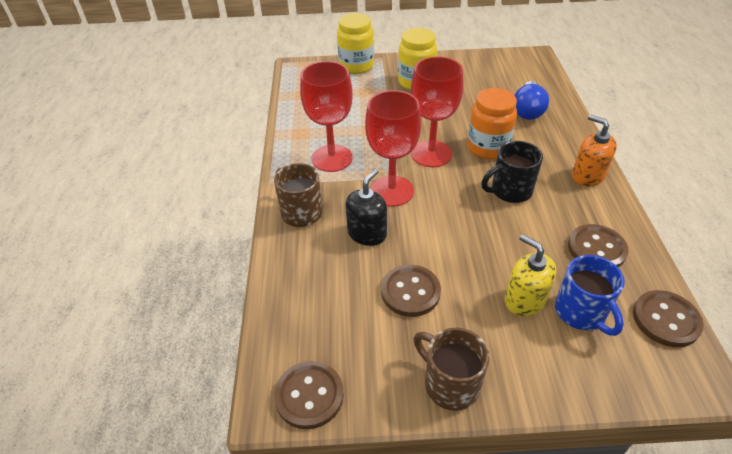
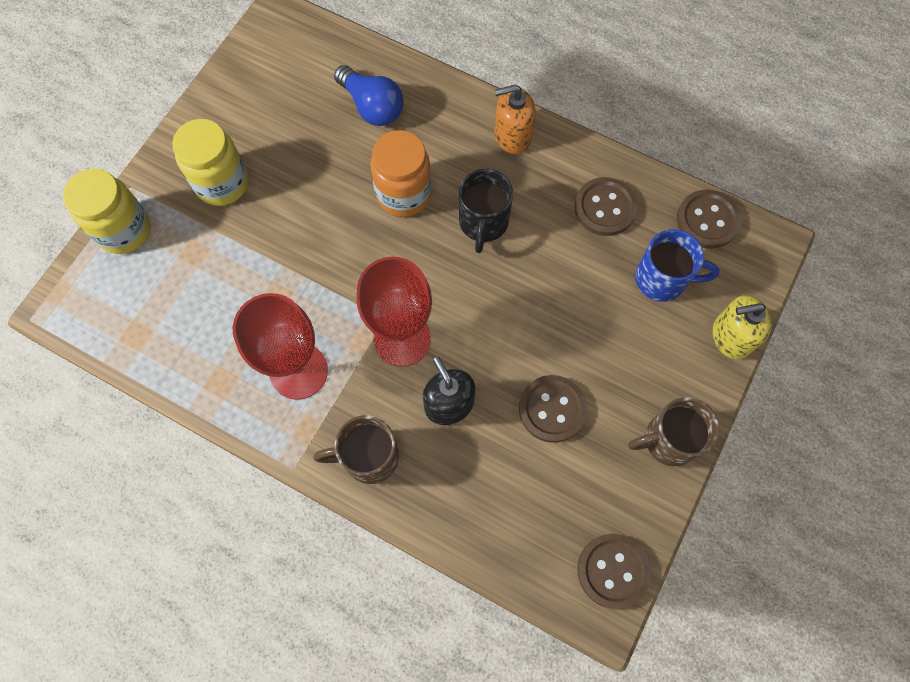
camera: 60 degrees left, 25 degrees up
red goblet [411,56,463,167] -> none
yellow soap dispenser [505,234,556,316] -> yellow soap dispenser moved to [713,295,772,359]

